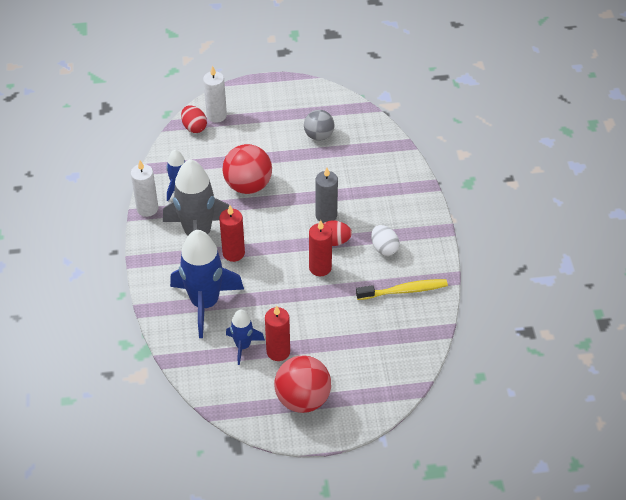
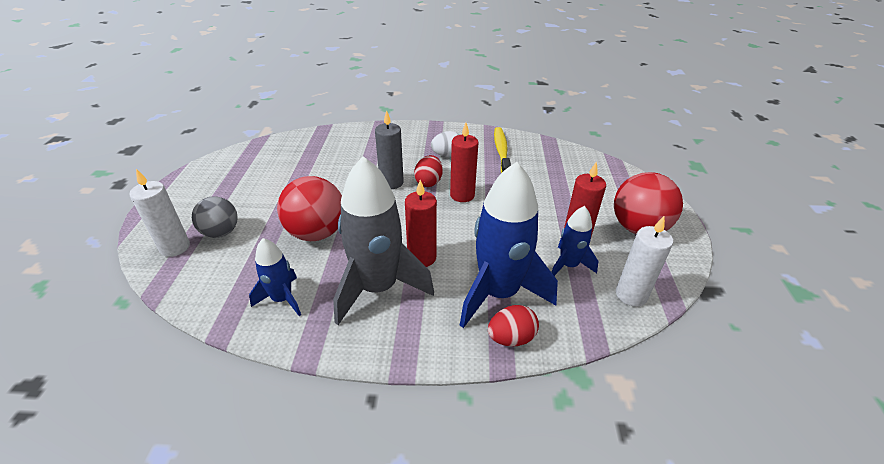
camera: 80 degrees left, 10 degrees down
white candle [131,160,158,217] -> white candle moved to [616,216,673,307]
red egg [181,105,207,133] -> red egg moved to [488,305,539,347]
grey ball [304,110,334,141] -> grey ball moved to [192,197,238,238]

